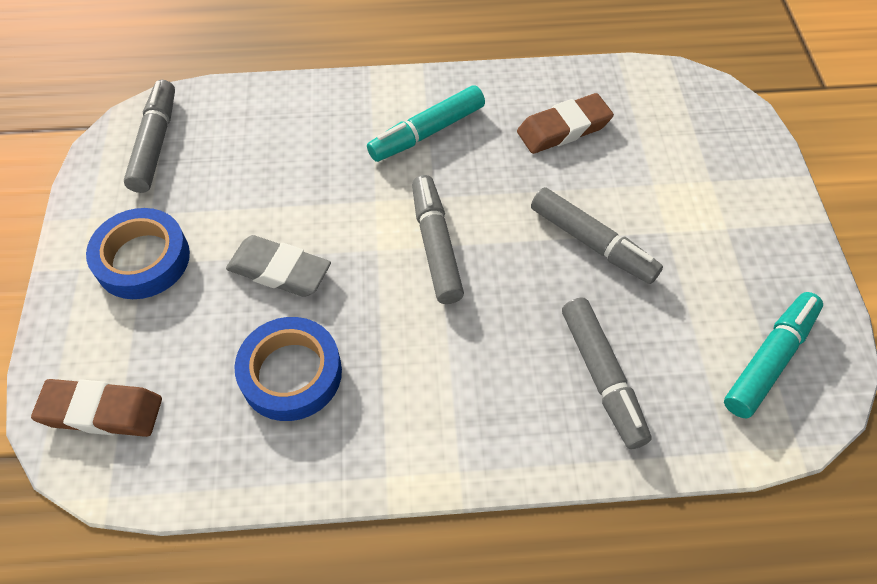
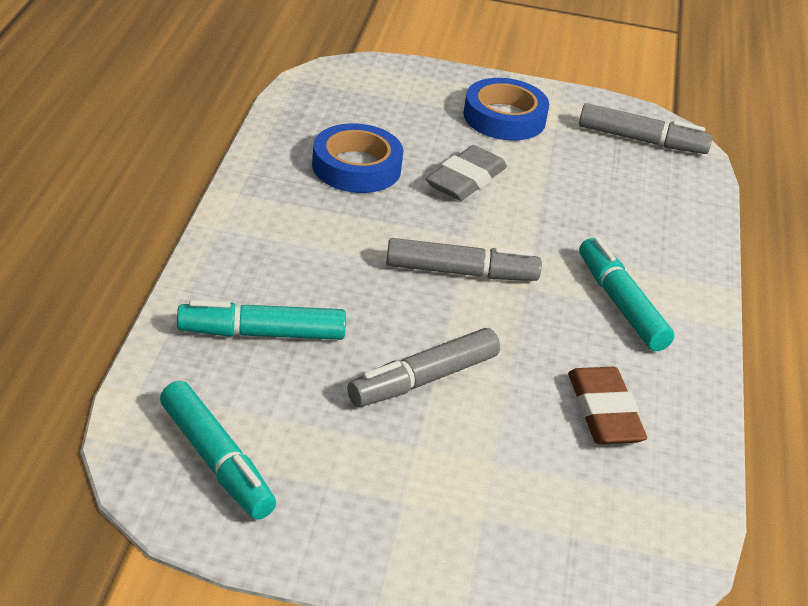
camera: 100 degrees right, 20 degrees down
brown eraser [31,379,162,437] -> none
grey marker [562,297,652,449] -> turquoise marker [177,300,346,340]

